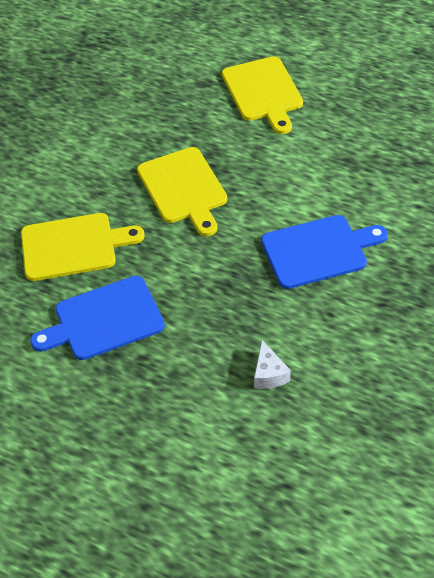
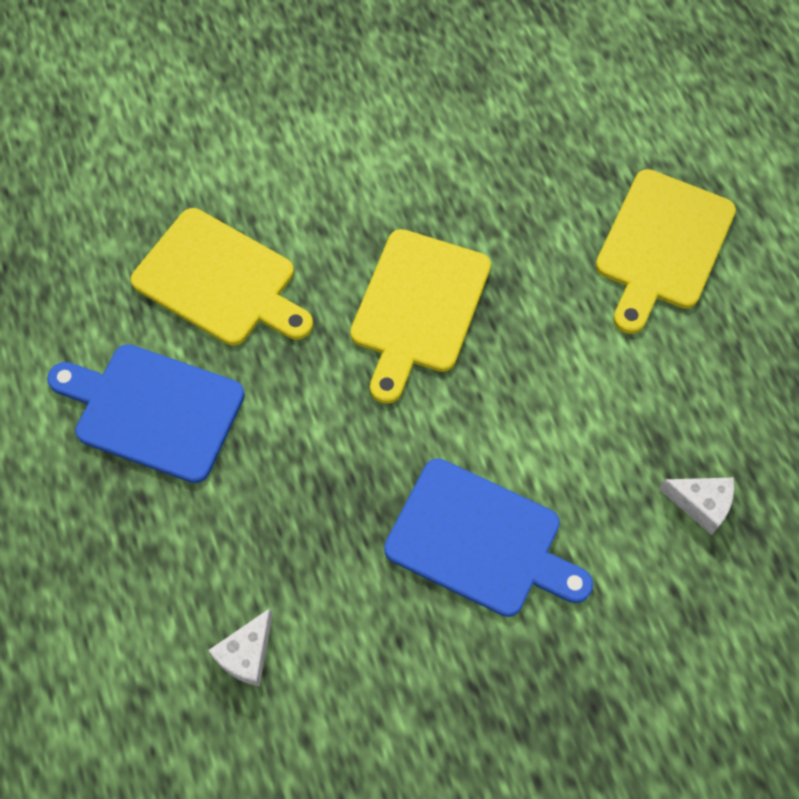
camera: 40 degrees right, 15 degrees up
none -> white cheese [659,477,734,535]

